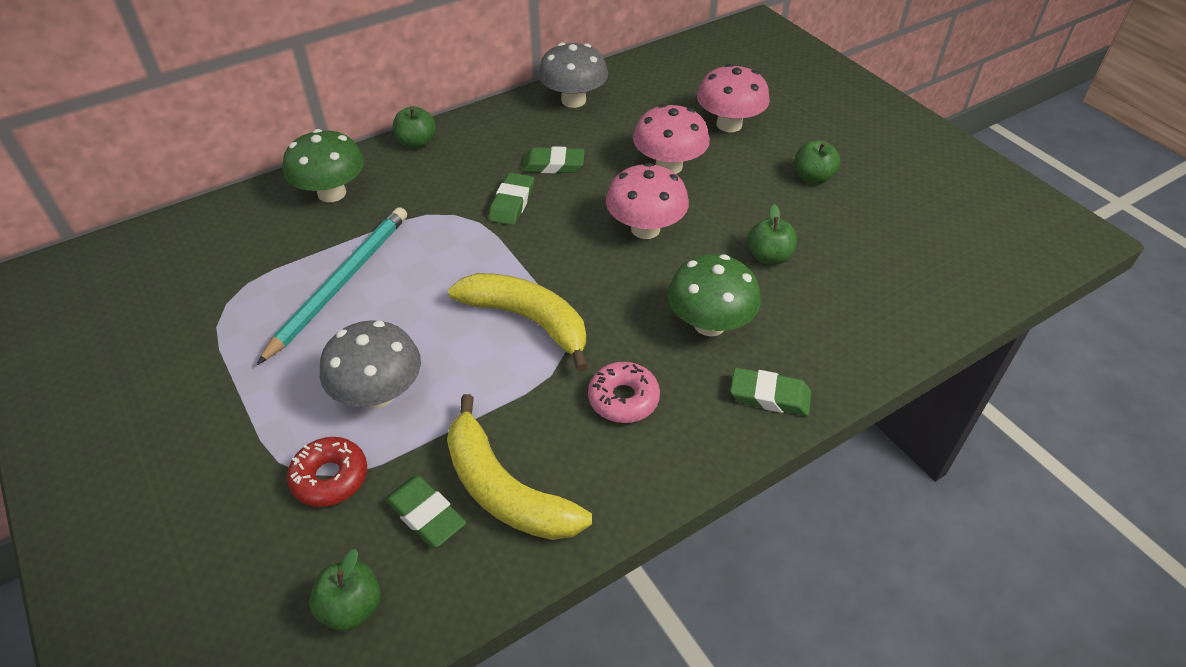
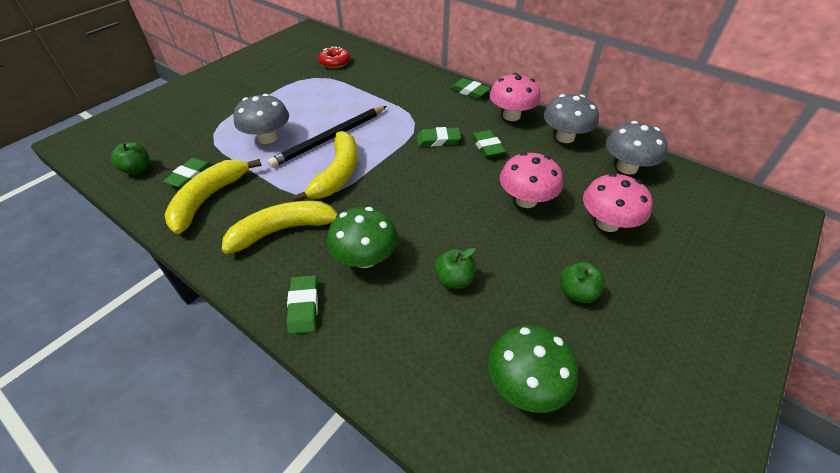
camera: 70 degrees right, 0 degrees up
turquoise pencil [257,207,407,365] -> none
green mushroom [283,129,364,202] -> green mushroom moved to [488,325,578,413]
red donut [287,437,367,507] -> red donut moved to [319,46,350,68]
green apple [393,106,436,149] -> green eraser [450,78,491,99]
pink donut [588,362,660,423] -> yellow banana [222,201,339,254]
pink mushroom [606,163,689,239] -> pink mushroom moved to [489,73,541,121]
none -> black pencil [268,106,387,168]
none -> grey mushroom [606,121,668,175]

